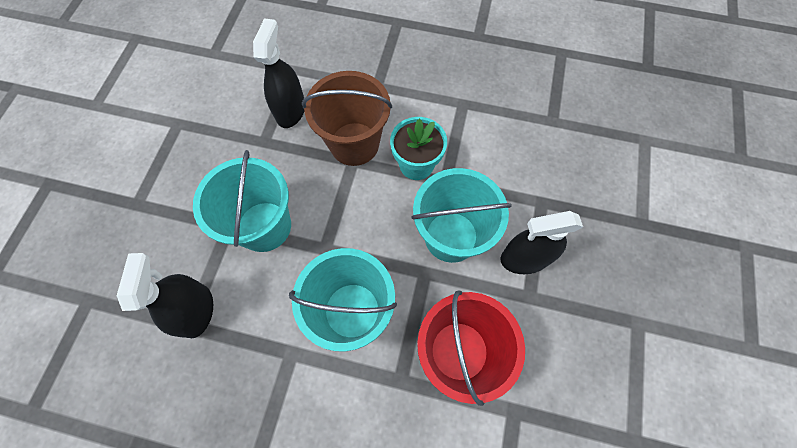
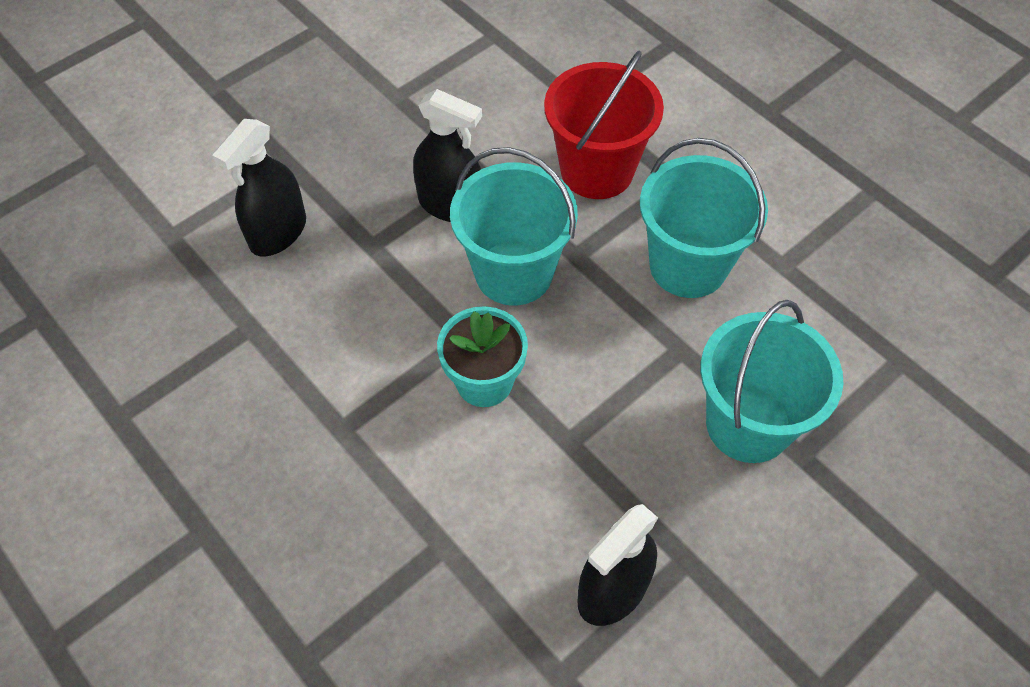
camera: 145 degrees left, 10 degrees down
black spray bottle [117,253,213,338] -> black spray bottle moved to [212,119,306,257]
brown bucket [302,71,392,166] -> none

